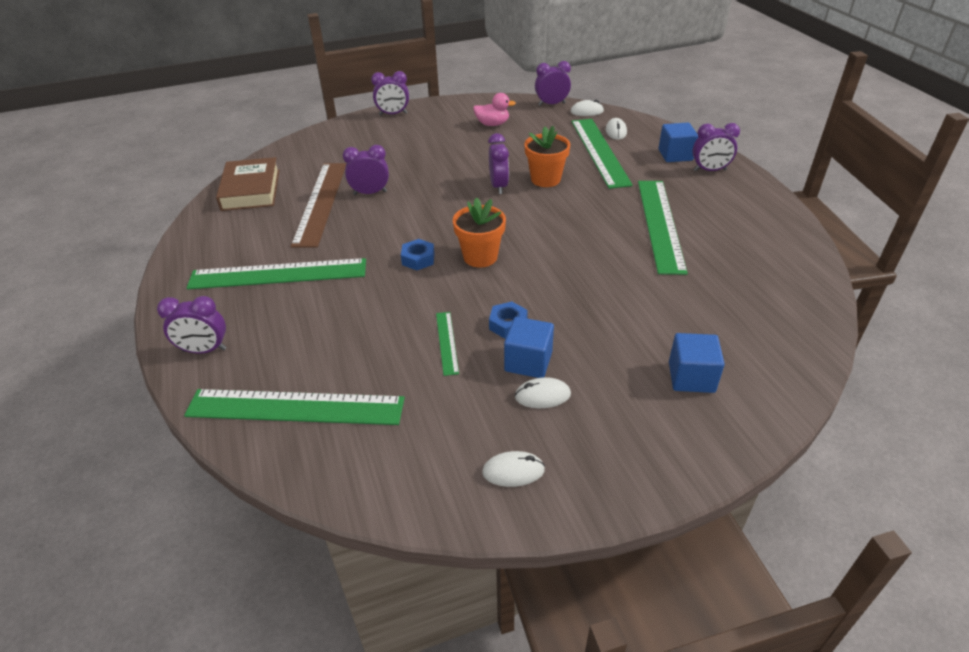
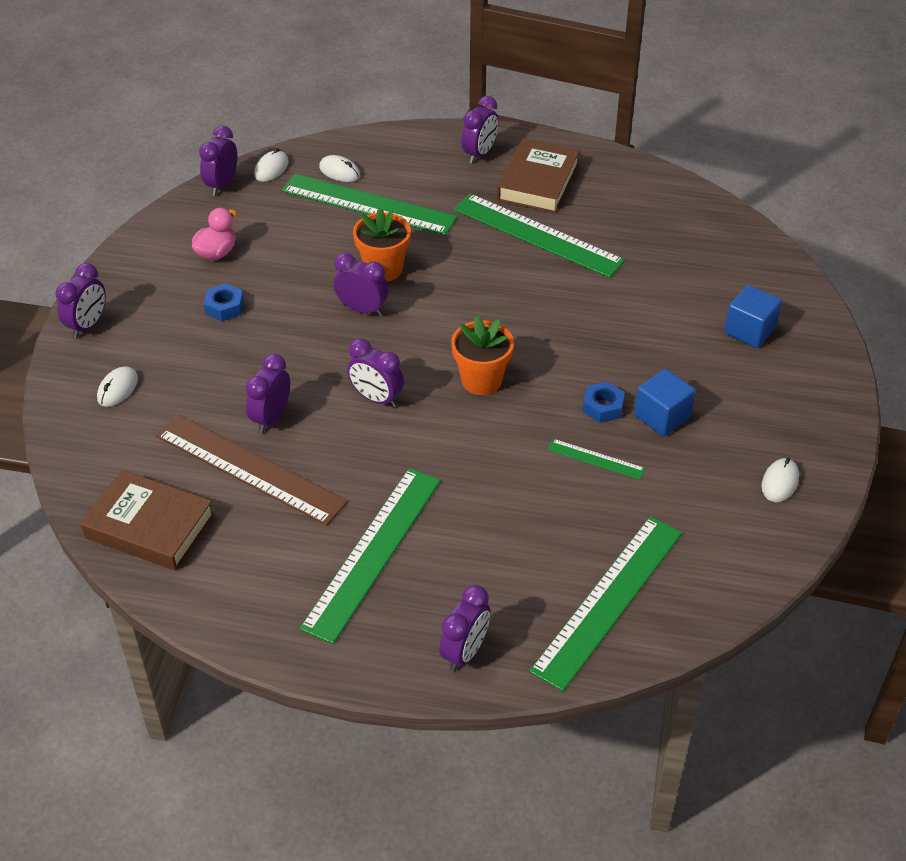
camera: 60 degrees left, 5 degrees up
blue nut [401,239,435,270] -> blue nut moved to [204,283,244,321]
white mouse [514,377,571,408] -> white mouse moved to [97,366,138,407]
blue cube [659,123,698,162] -> none
none -> purple clock [347,339,404,407]
none -> brown book [497,138,580,213]

